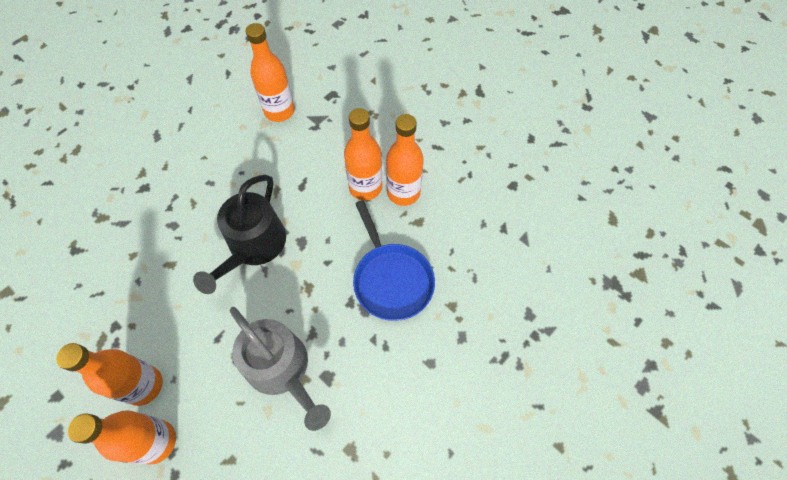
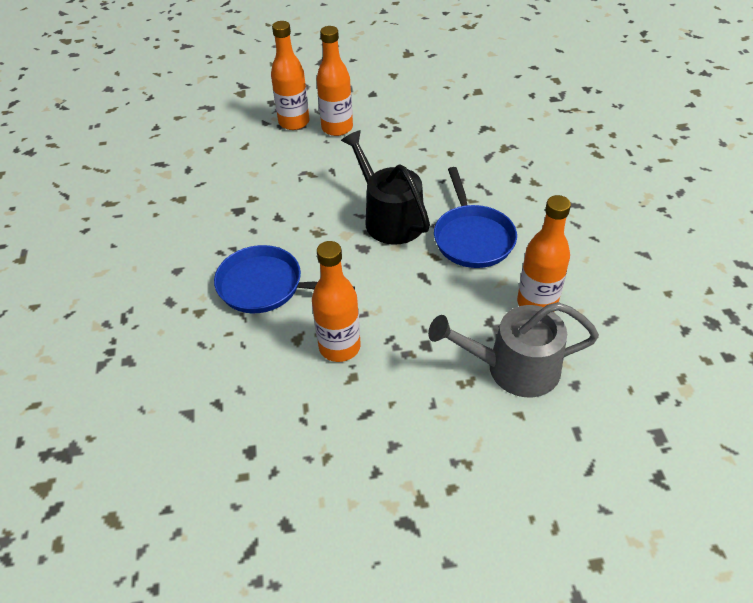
camera: 130 degrees right, 15 degrees down
grey watering can [230,307,331,431] -> grey watering can moved to [428,302,599,397]
orange bottle [344,108,382,201] -> none
none -> blue pan [434,167,517,268]

